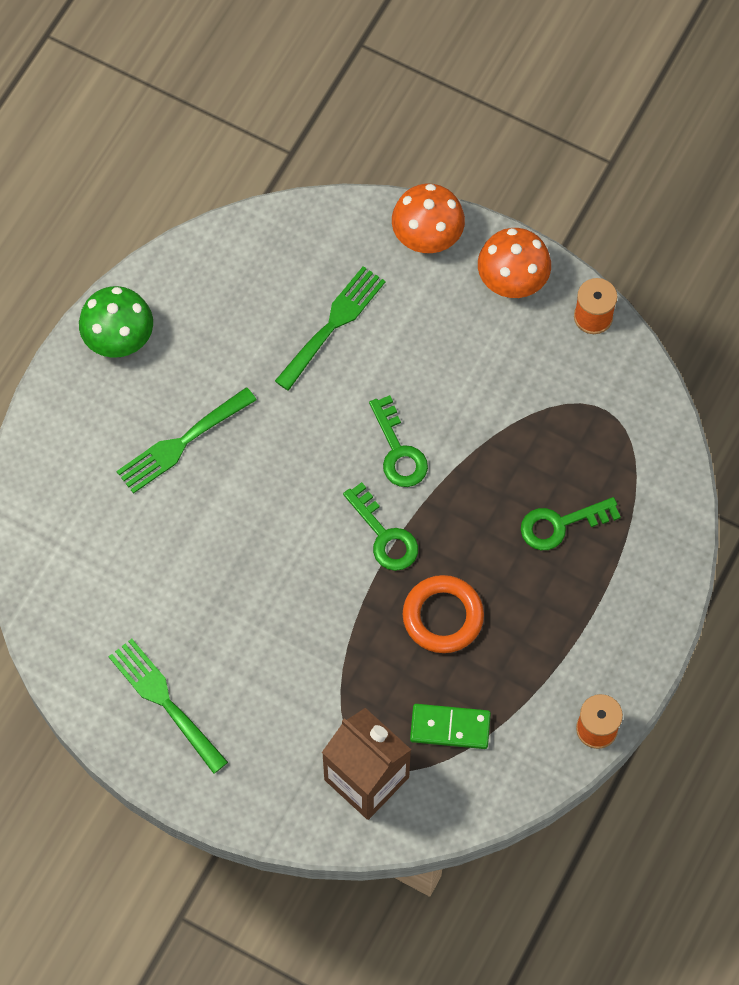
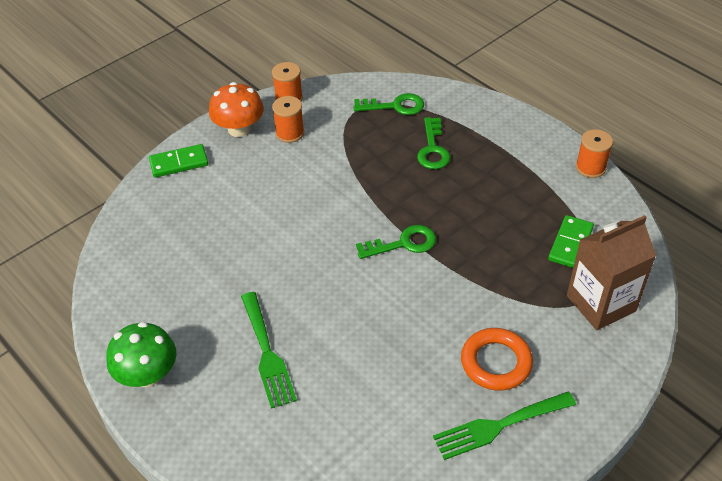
camera: 70 degrees left, 20 degrees down
green fork [275,266,386,391] -> none
green key [369,395,428,487] -> green key moved to [353,93,424,115]
orange mushroom [392,184,465,253] -> green domino [149,144,208,178]
orange ring [403,575,484,653] -> orange ring moved to [461,328,533,391]
none -> orange spool [272,96,304,143]

